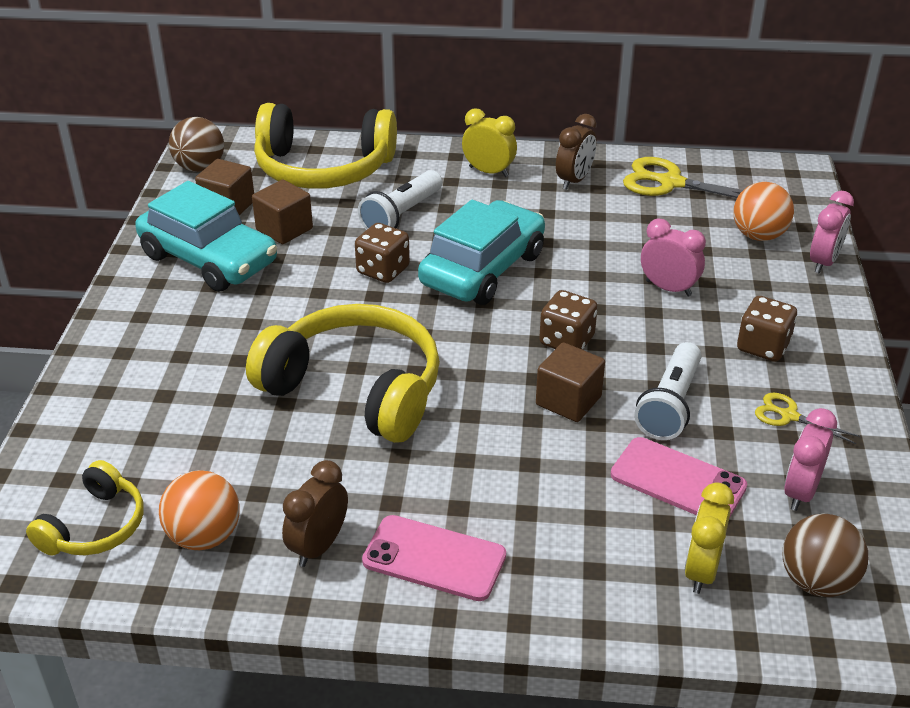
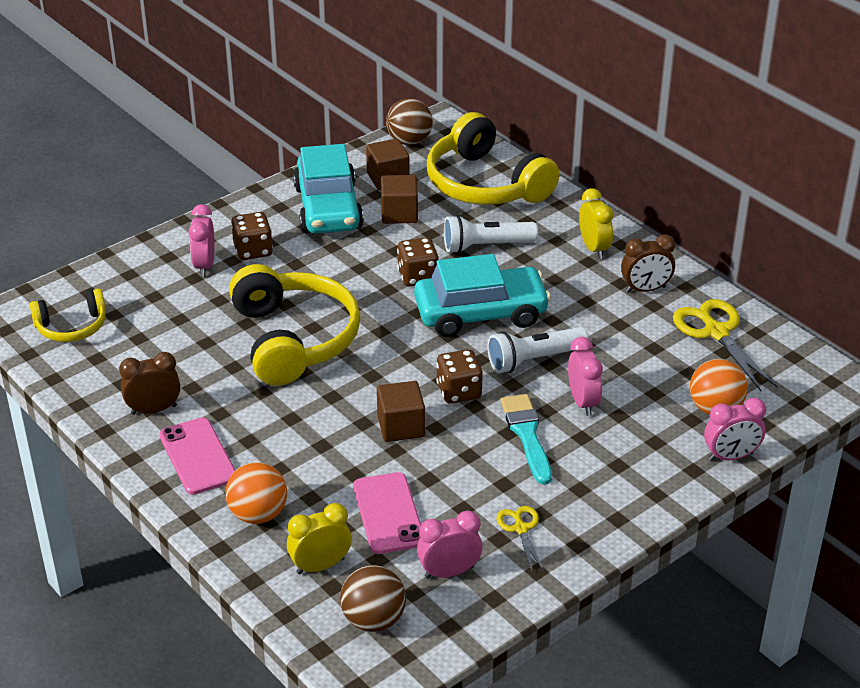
camera: 45 degrees right, 0 degrees up
orange ball [159,470,240,550] -> orange ball moved to [225,462,287,524]
white flashlight [634,342,701,440] -> white flashlight moved to [487,327,589,373]
brown dice [737,296,797,361] -> brown dice moved to [231,212,273,260]
none -> pink clock [188,204,215,277]
none -> turquoise brush [501,394,552,485]

